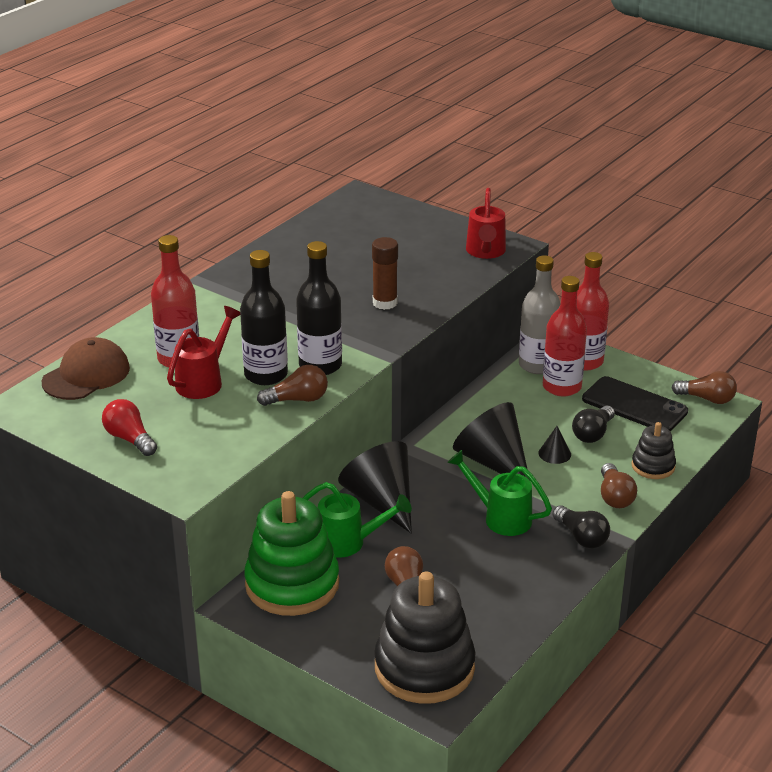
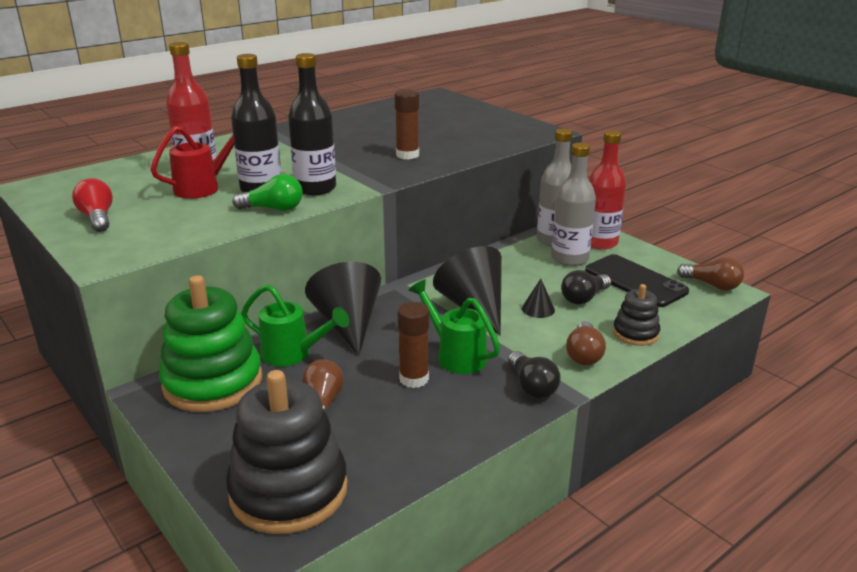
camera: 15 degrees right, 5 degrees down
brown cap [41,337,130,400] -> none
brown light bulb [257,365,328,406] -> green light bulb [232,174,303,211]
red watering can [466,188,506,259] -> none
red bottle [543,276,587,396] -> grey bottle [551,143,596,266]
none -> brown glue stick [397,302,429,388]

